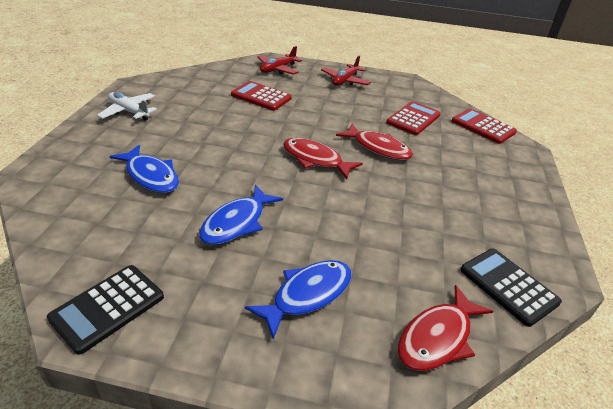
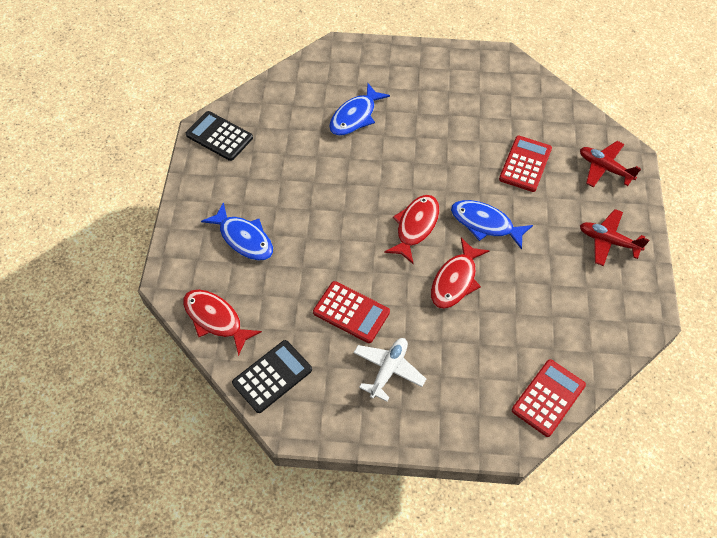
camera: 85 degrees right, 20 degrees up
white plane [97,92,157,121] -> white plane moved to [354,338,426,402]
blue fish [199,185,283,245] -> blue fish moved to [451,200,533,250]
red calculator [386,101,441,135] -> red calculator moved to [313,281,390,343]

